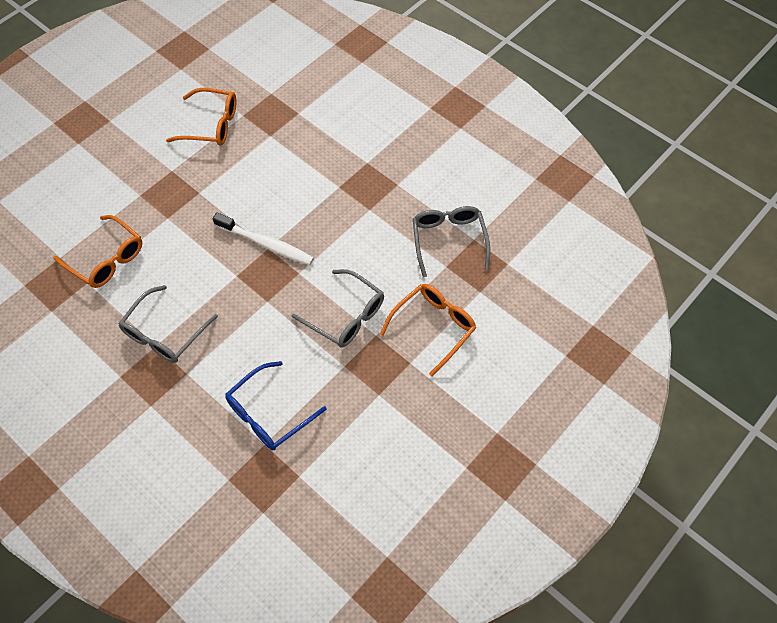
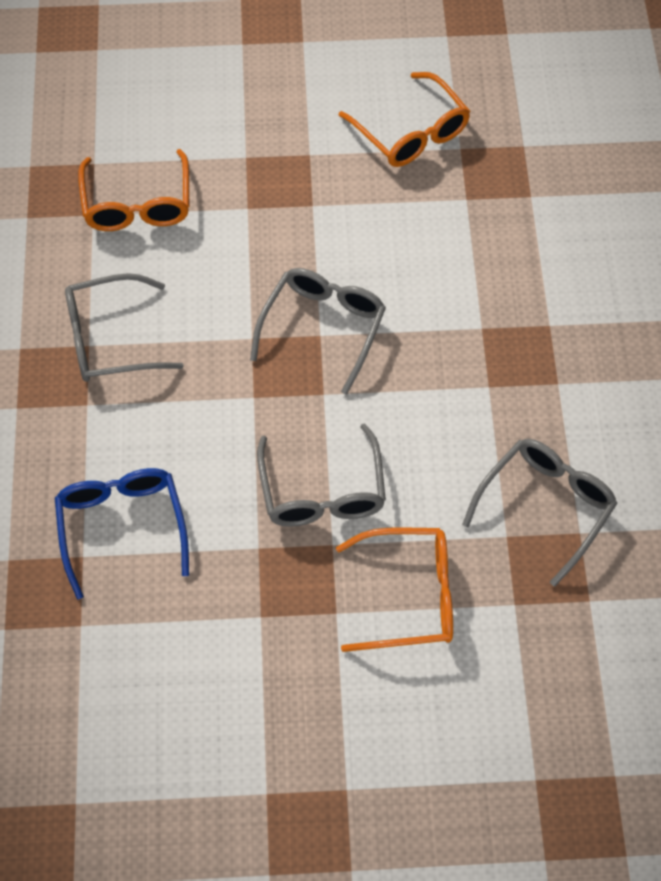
camera: 45 degrees right, 0 degrees up
white toothbrush [213,213,314,265] -> grey glasses [250,268,386,395]
blue glasses [225,361,327,450] -> blue glasses turned 75 degrees clockwise [55,468,189,600]

